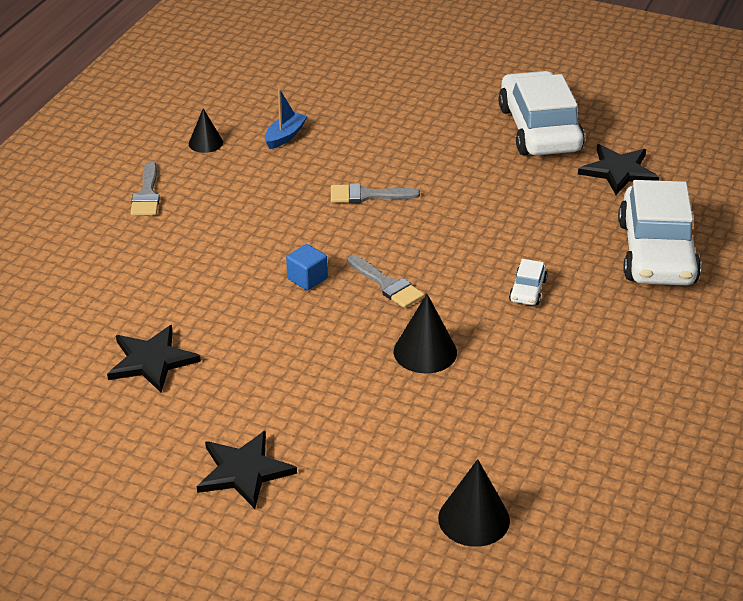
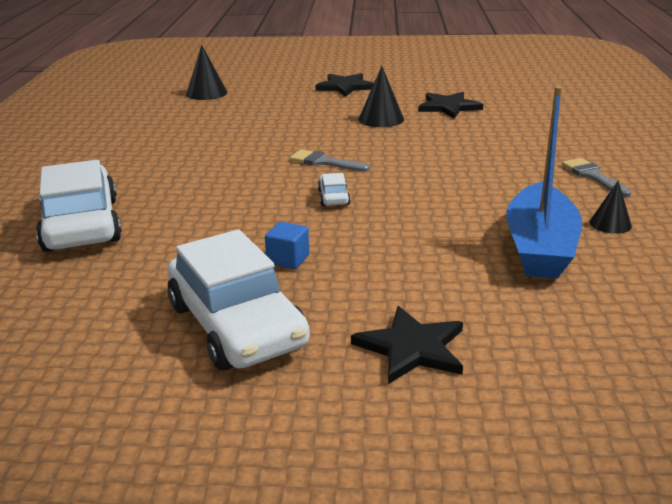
camera: 160 degrees right, 10 degrees down
blue boat [265,89,307,149] -> blue boat [506,86,582,279], size x2.19
blue cube [286,244,328,291] -> blue cube moved to [265,222,309,269]
grey brush [331,183,420,203] -> none
black cone [394,294,457,373] -> black cone moved to [359,66,404,127]
white car [509,259,547,305] -> white car moved to [318,173,350,206]
black star [578,144,659,195] -> black star moved to [351,306,463,384]

